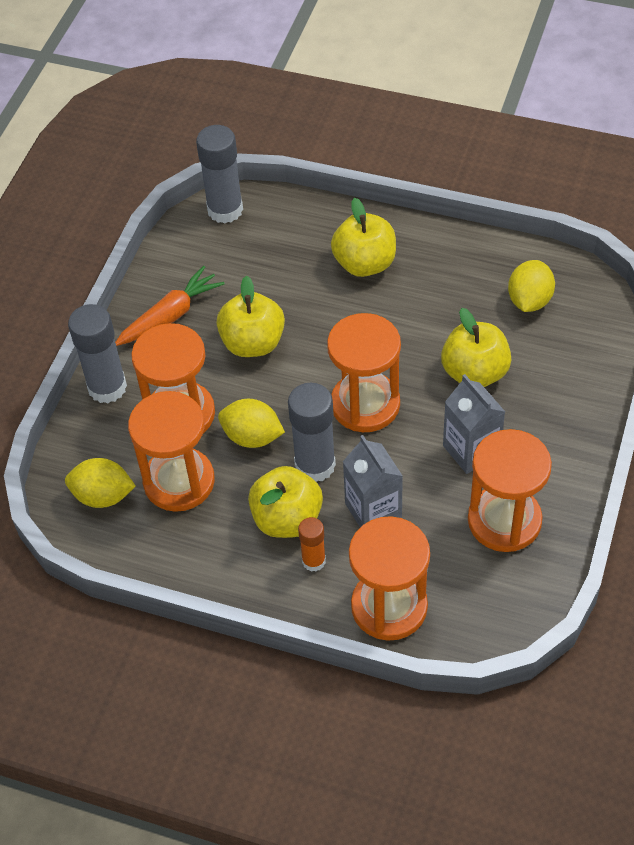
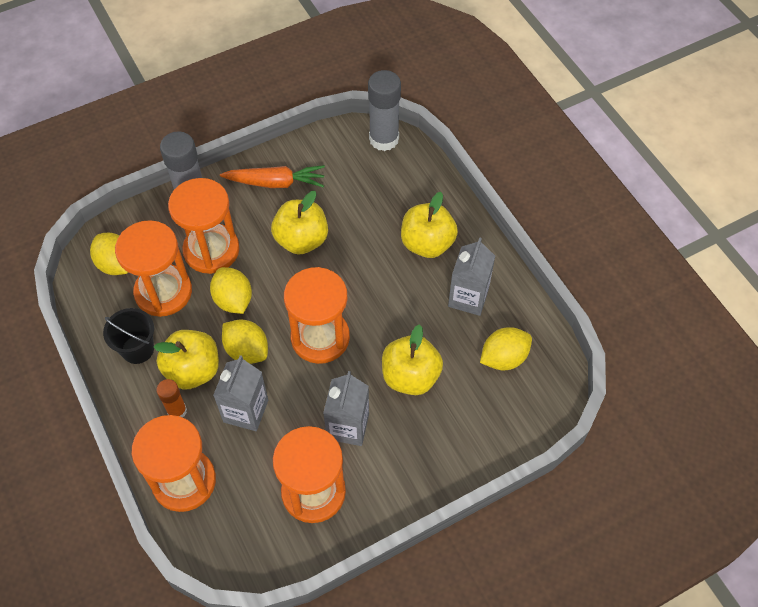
camera: 40 degrees right, 5 degrees up
grey glue stick [288,383,336,482] -> yellow lemon [222,320,268,364]
none -> black bucket [103,308,154,364]
none -> grey carton [448,237,495,316]

